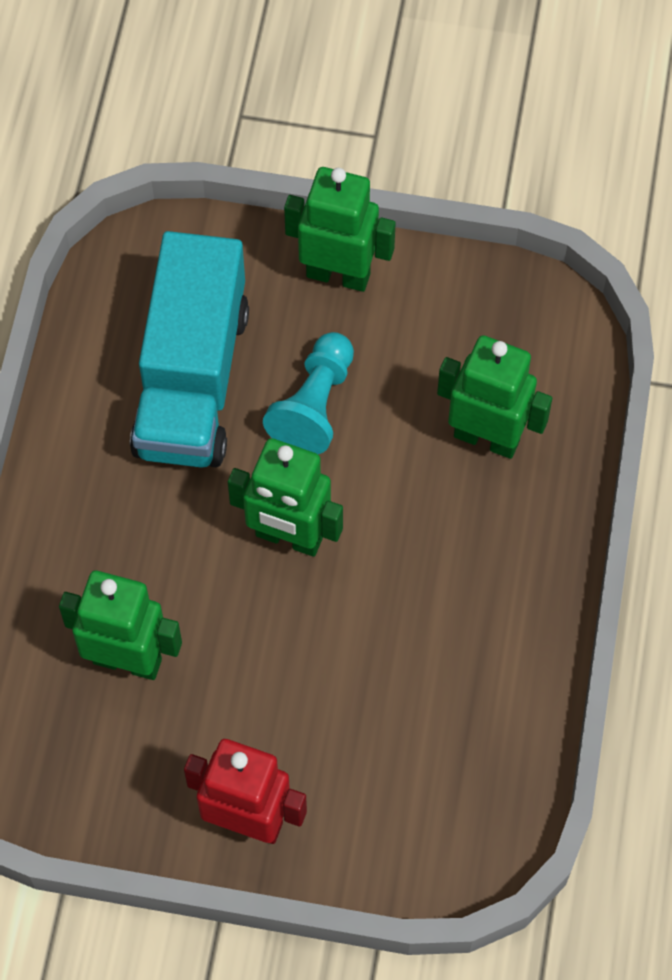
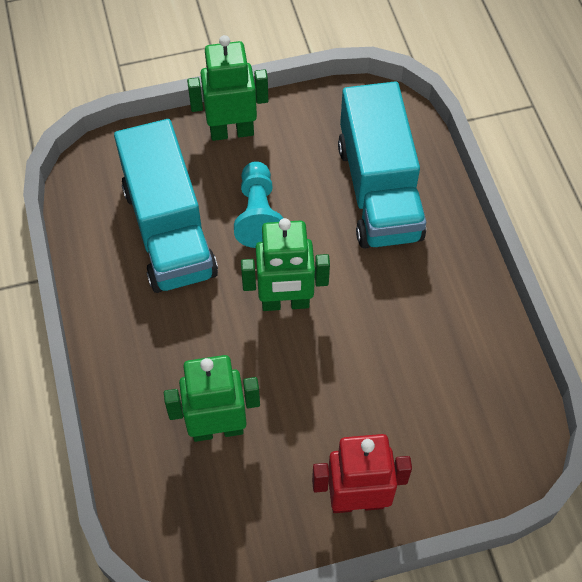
camera: 25 degrees left, 5 degrees down
green robot [437,335,552,459] -> turquoise truck [338,81,426,249]

